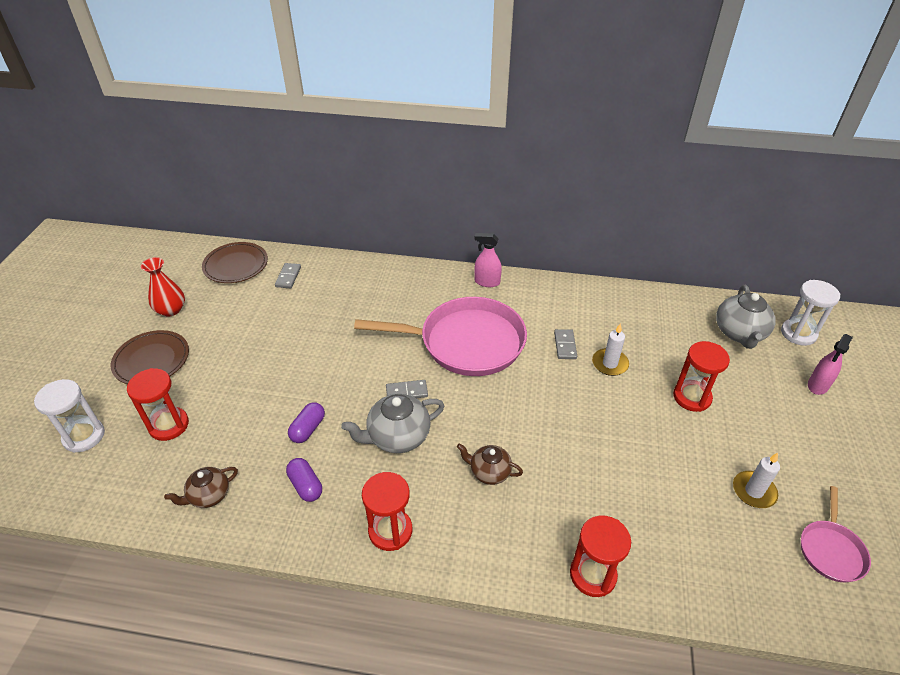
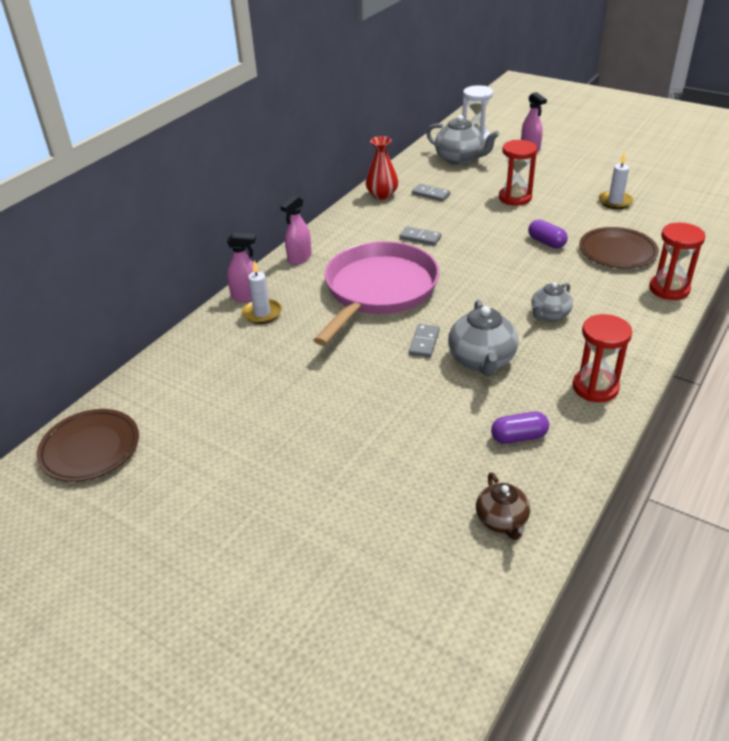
camera: 65 degrees left, 5 degrees down
white hourglass [34,379,105,453] -> none
brown plate [111,330,189,384] -> brown plate moved to [579,227,659,269]
red hourglass [127,368,189,441] -> none
red vase [141,257,185,317] -> red vase moved to [366,136,398,200]
grey domino [275,263,301,289] -> grey domino moved to [412,184,450,201]
purple capsule [288,402,325,443] -> purple capsule moved to [528,219,568,248]
brown teapot [457,443,523,485] -> grey teapot [531,282,573,321]
white candle [592,323,629,376] -> white candle moved to [242,260,282,324]
pink pan [801,486,871,582] -> none
none -> pink spray bottle [227,233,259,302]

